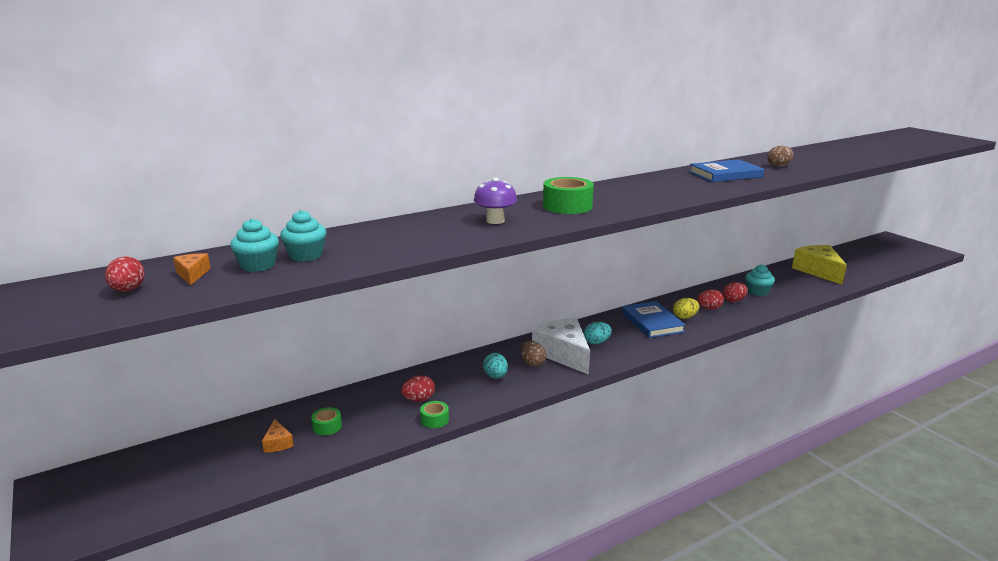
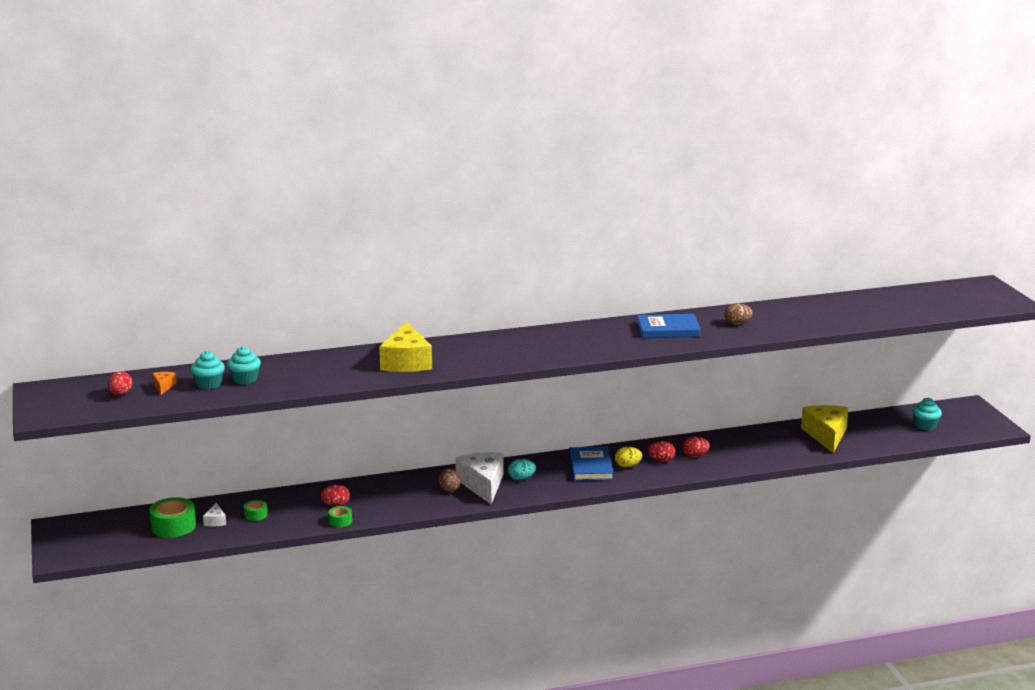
camera: 15 degrees right, 0 degrees up
orange cheese [262,419,294,452] -> white cheese [203,503,226,527]
purple mushroom [474,177,517,224] -> yellow cheese [379,322,432,372]
turquoise egg [483,353,508,379] -> none
green tape [543,177,594,214] -> green tape moved to [149,497,196,538]
turquoise cupcake [745,264,775,296] -> turquoise cupcake moved to [912,398,942,430]

